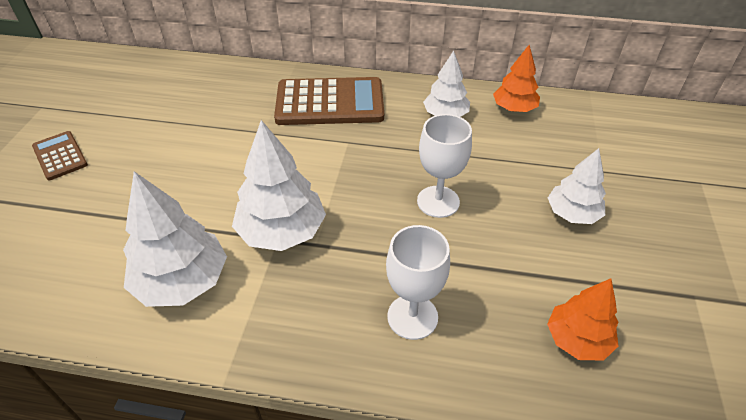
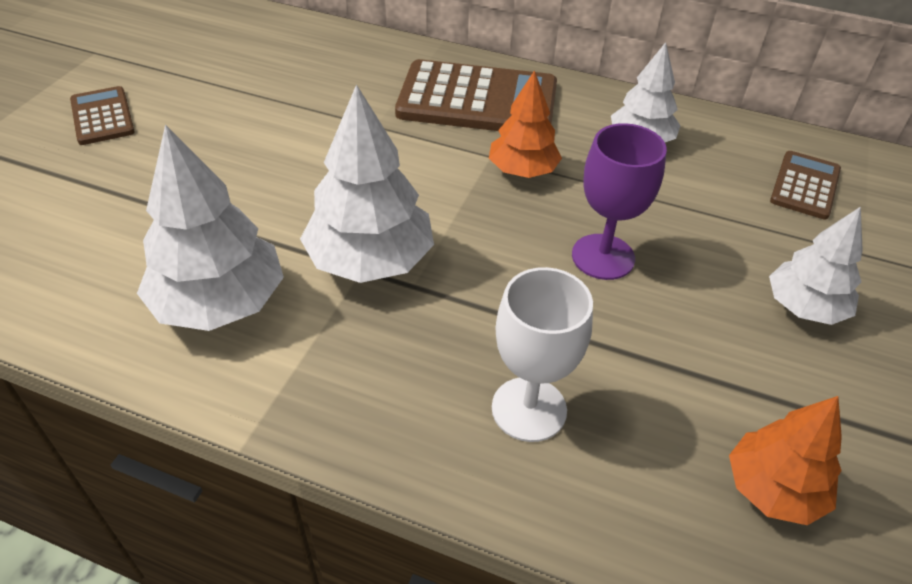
camera: 10 degrees right, 0 degrees up
white goblet [417,114,472,218] -> purple goblet [572,123,667,280]
orange tree [493,45,540,112] -> orange tree moved to [489,70,562,178]
none -> brown calculator [770,151,841,219]

